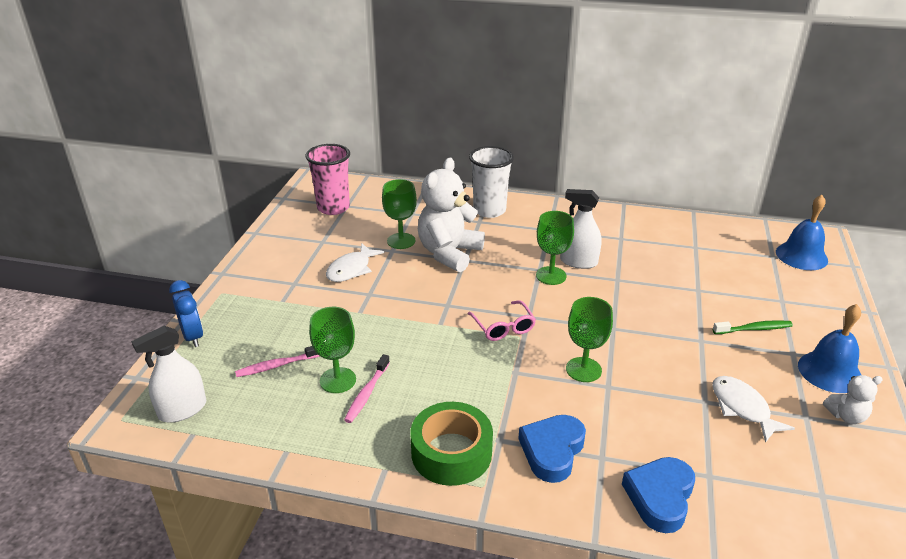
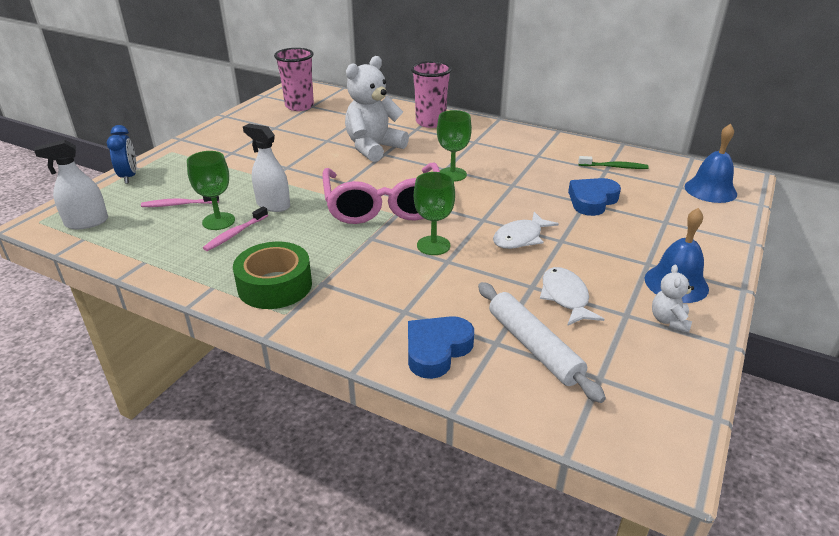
camera: 15 degrees right, 0 degrees up
white fish [326,243,385,282] -> white fish moved to [493,212,559,249]
green goblet [382,179,417,249] -> none
pink glasses [468,301,536,341] -> pink glasses [322,163,440,224], size x2.20
white cup [469,146,514,218] -> pink cup [411,61,452,128]
blue heart [518,415,586,483] -> blue heart moved to [568,178,621,216]
white spray bottle [560,189,601,269] -> white spray bottle moved to [243,124,290,212]
green toothbrush [713,320,793,334] -> green toothbrush moved to [578,156,648,169]
white teddy bear [823,375,883,424] -> white teddy bear turned 90 degrees clockwise [652,264,694,333]
none -> white rolling pin [478,282,606,403]

